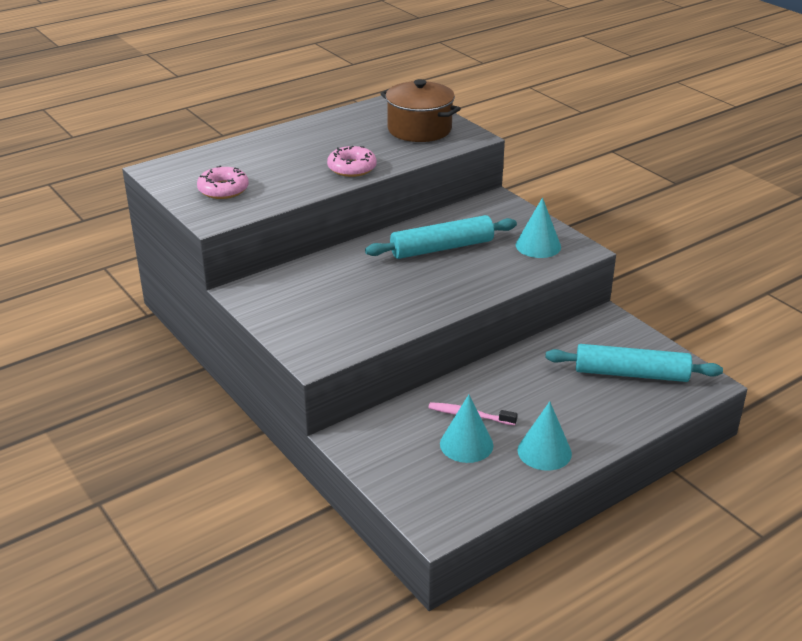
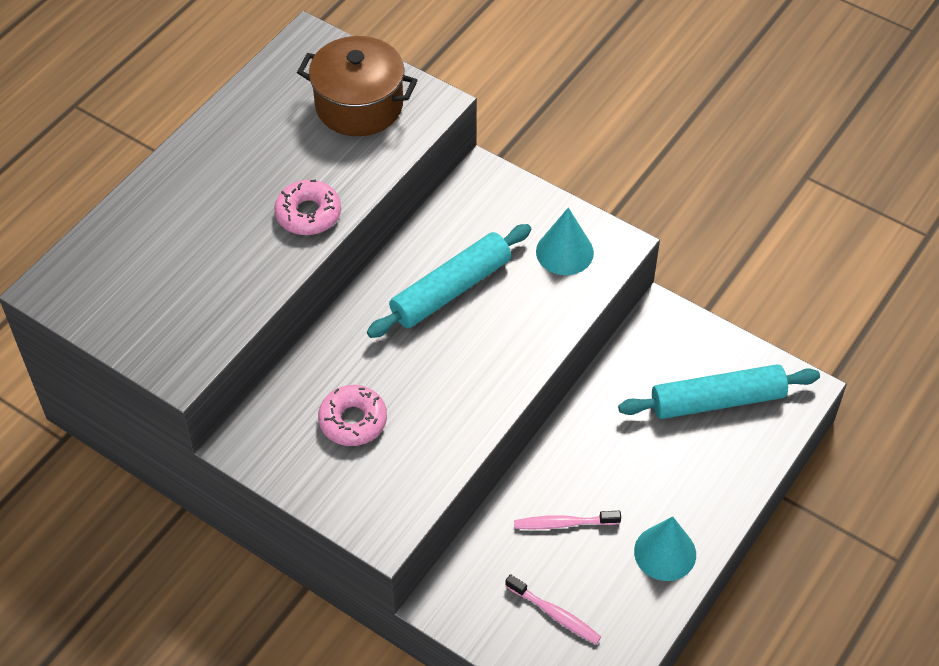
camera: 20 degrees left, 20 degrees up
pink donut [197,166,249,199] -> pink donut moved to [318,385,387,446]
turquoise cone [440,395,493,463] -> none
none -> pink toothbrush [505,574,601,644]

